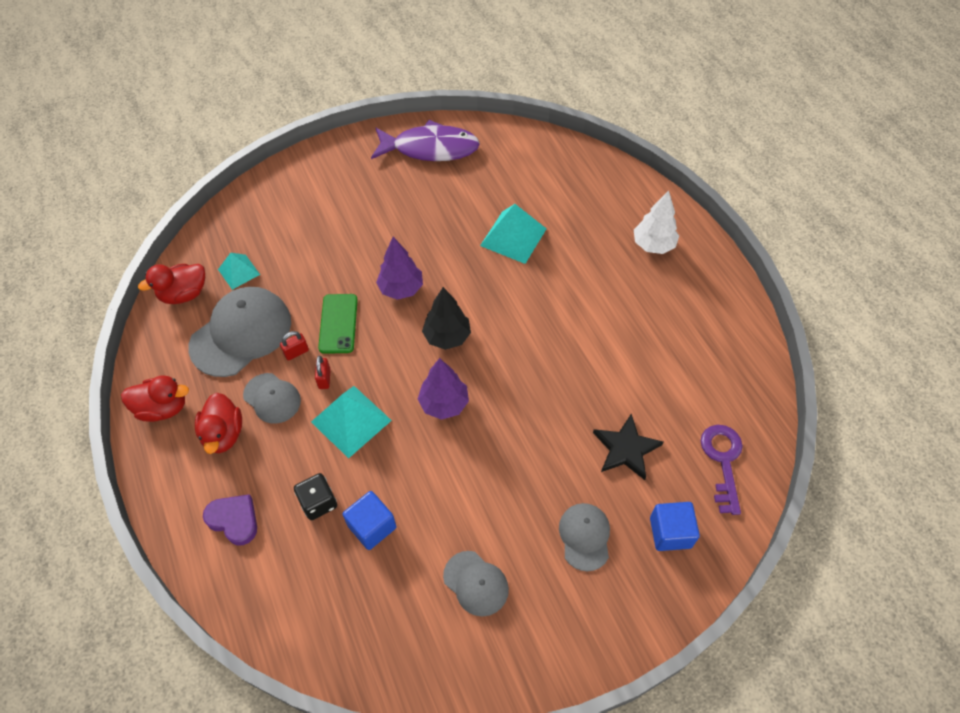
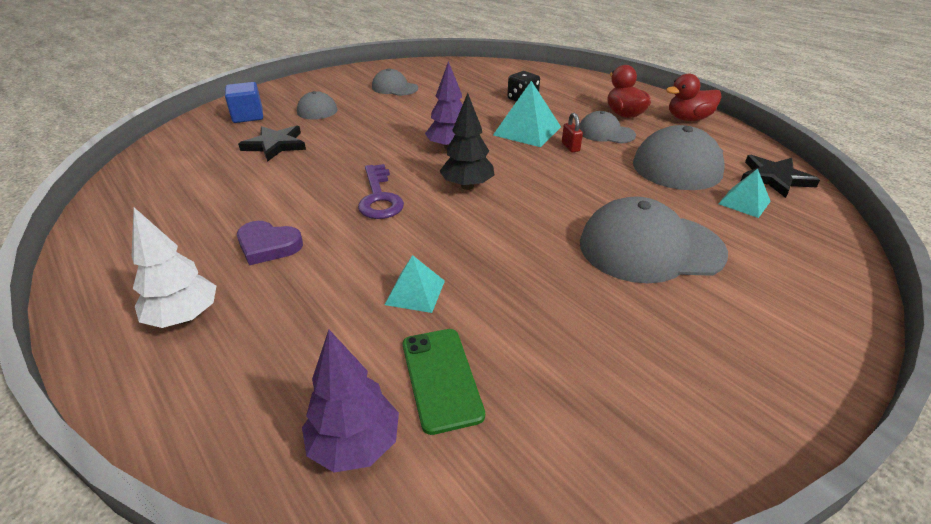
camera: 165 degrees right, 20 degrees down
red duck [138,264,205,304] -> black star [741,155,820,198]
purple heart [203,494,257,546] -> purple heart moved to [237,221,303,265]
red padlock [280,331,309,361] -> none
green phone [318,294,358,354] -> green phone moved to [403,329,485,435]
blue cube [343,491,396,550] -> none
purple fish [371,120,480,161] -> none
purple tree [376,237,423,300] -> purple tree moved to [302,330,399,472]
turquoise pyramid [480,204,547,264] -> turquoise pyramid [385,255,445,313], size x0.61
purple key [701,425,743,515] -> purple key moved to [358,164,404,219]
none -> grey cap [580,197,728,283]

